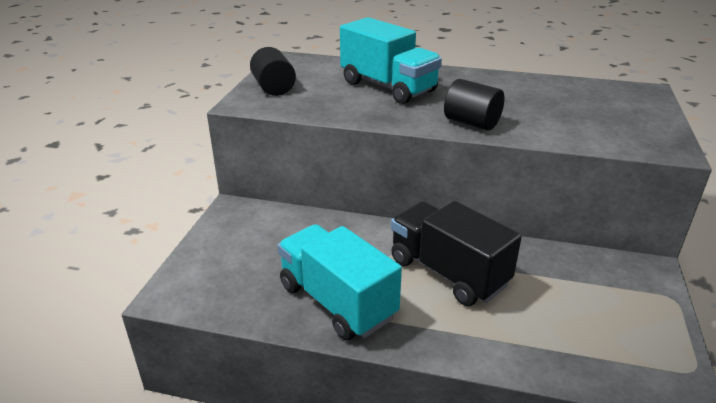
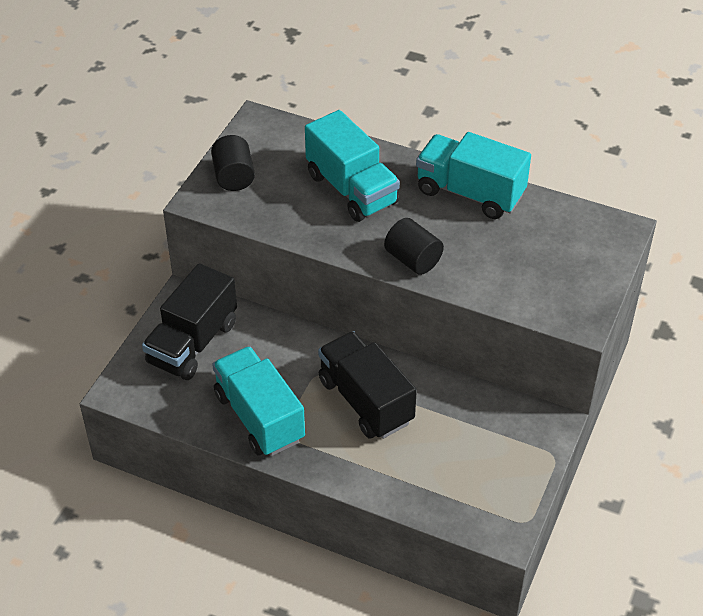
camera: 10 degrees right, 15 degrees up
none -> black truck [142,263,237,380]
none -> turquoise truck [416,132,531,219]

